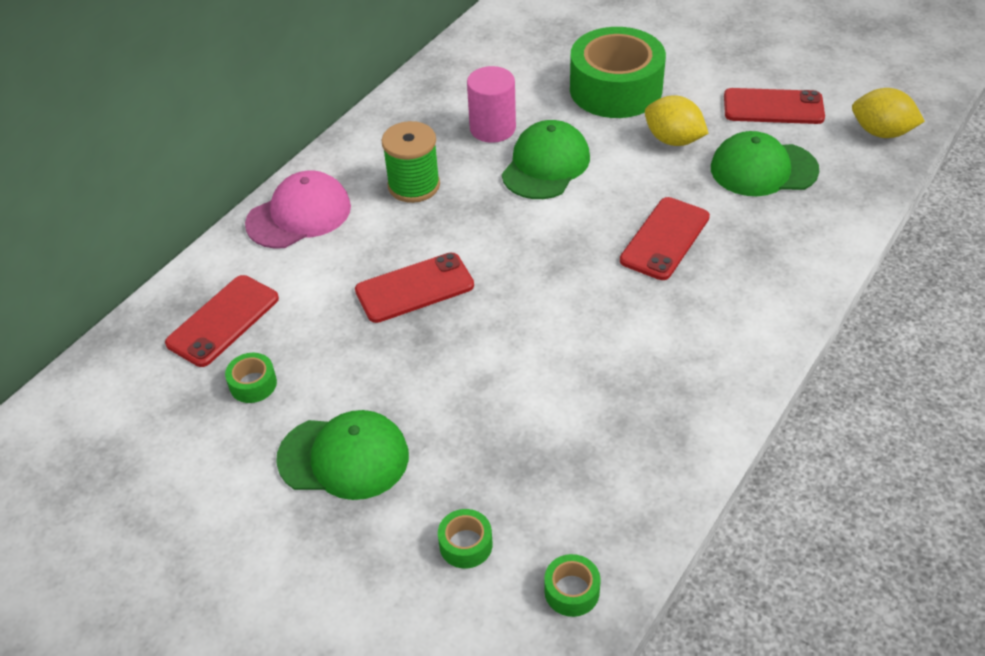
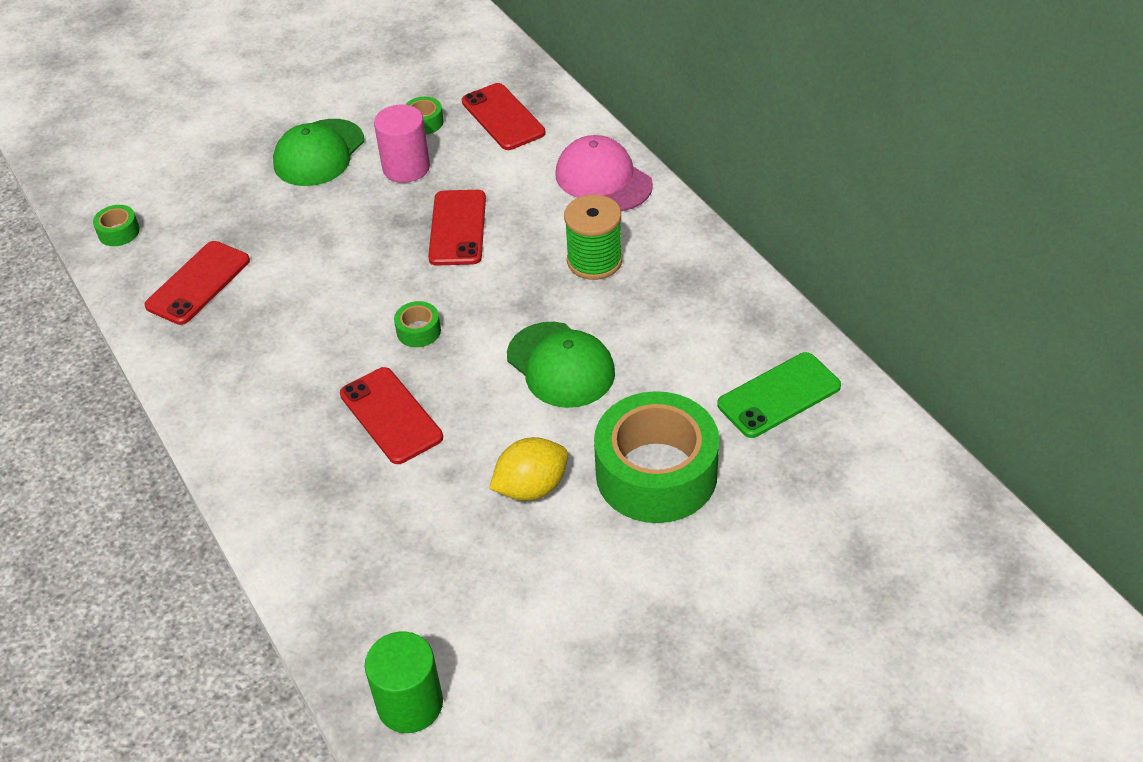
camera: 115 degrees right, 0 degrees up
pink cap [245,170,351,249] -> pink cap turned 150 degrees clockwise [555,135,653,211]
green tape [438,509,492,568] -> green tape moved to [394,301,441,347]
pink cylinder [467,66,516,143] -> pink cylinder moved to [374,104,430,183]
green cap [711,131,819,196] -> none
red phone [724,88,825,124] -> red phone moved to [144,241,250,325]
yellow lemon [852,88,925,138] -> green cylinder [365,631,443,733]
none -> green phone [717,352,841,438]

